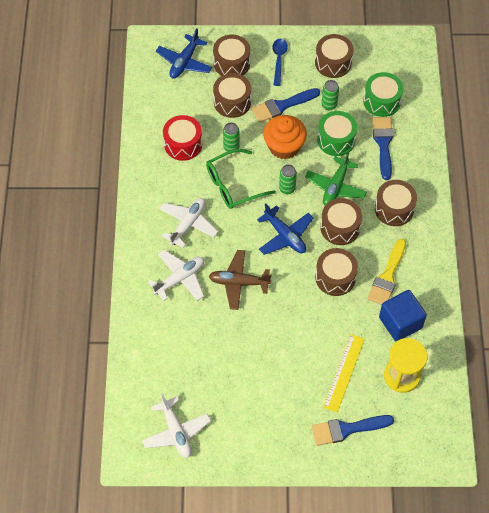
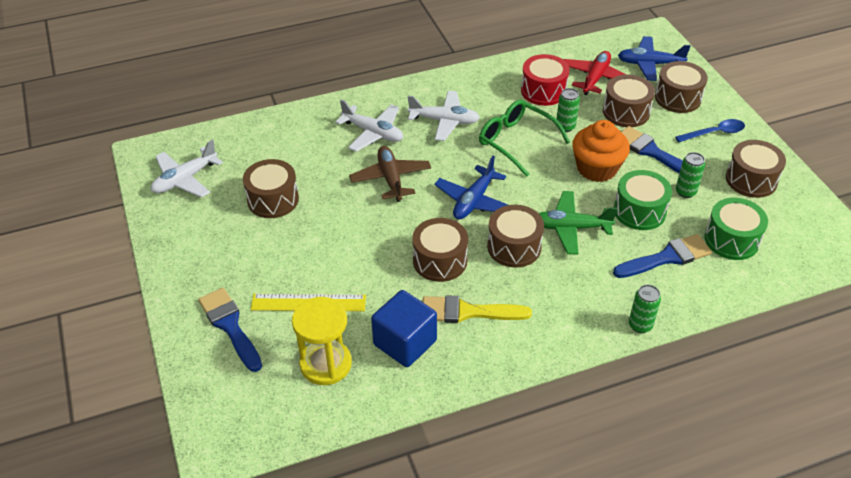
camera: 70 degrees right, 15 degrees down
green can [279,164,297,194] -> green can moved to [629,284,661,333]
brown drum [375,180,417,226] -> brown drum moved to [243,159,299,218]
none -> red plane [564,51,627,95]

